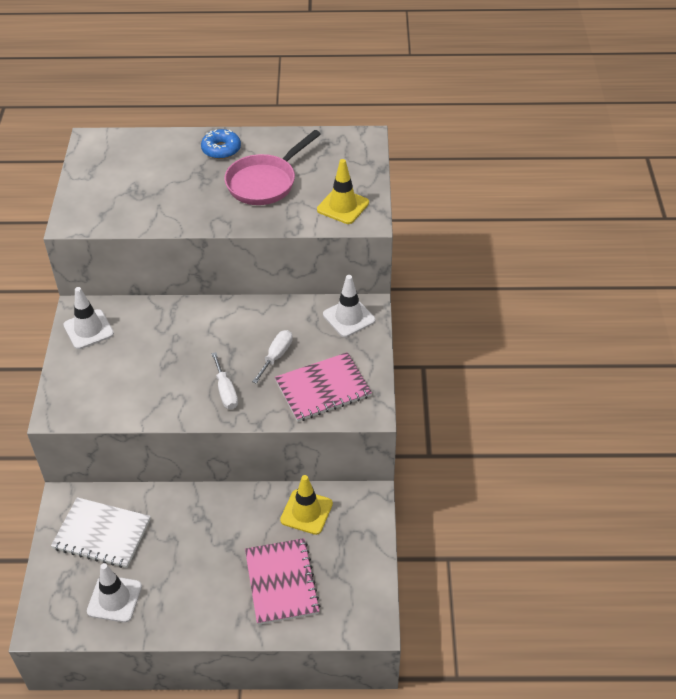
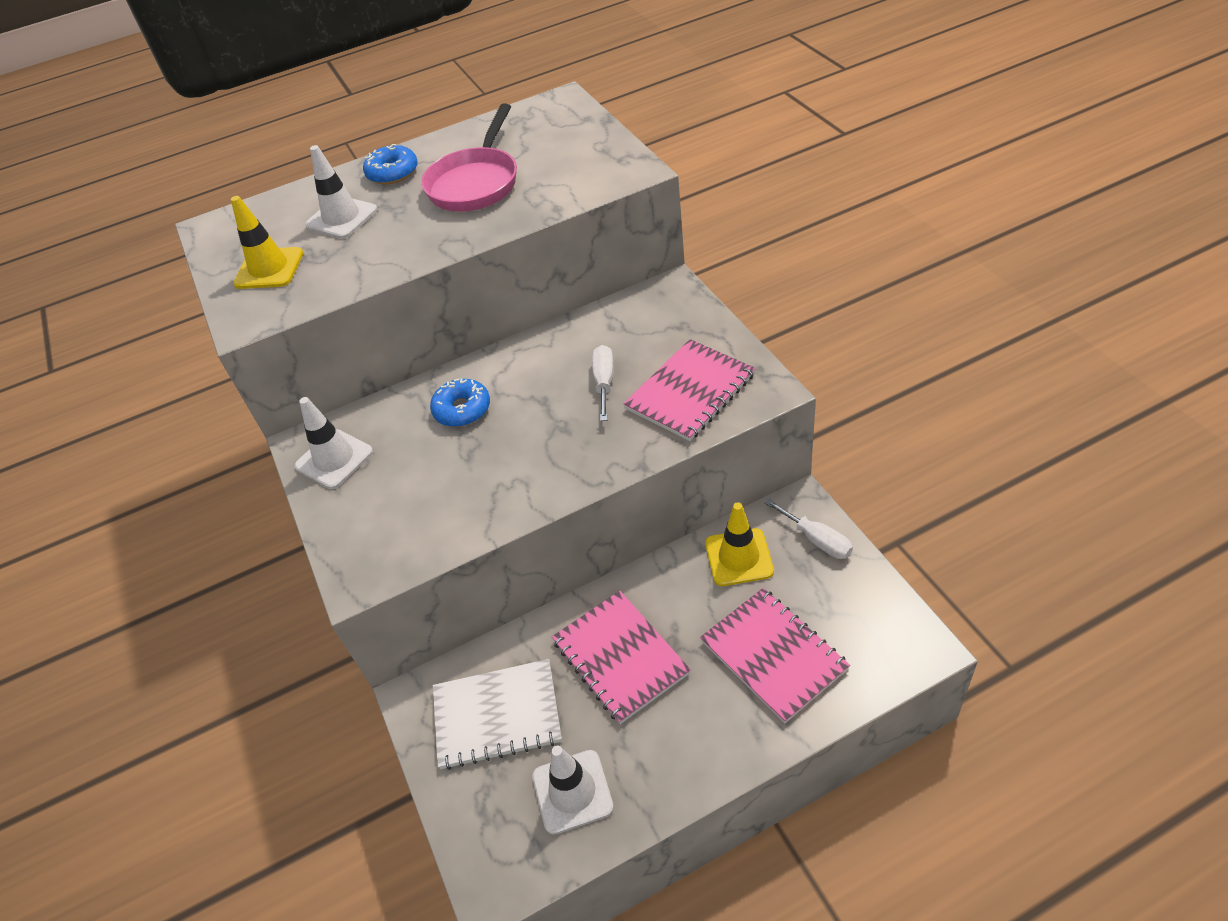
camera: 20 degrees left, 0 degrees up
white screwdriver [211,352,238,409] -> white screwdriver moved to [765,499,853,559]
yellow traffic cone [317,159,369,224] -> yellow traffic cone moved to [231,196,303,289]
white traffic cone [323,275,375,337] -> white traffic cone moved to [305,145,377,239]
none -> blue donut [430,378,490,427]
none -> pink notebook [552,591,691,724]

